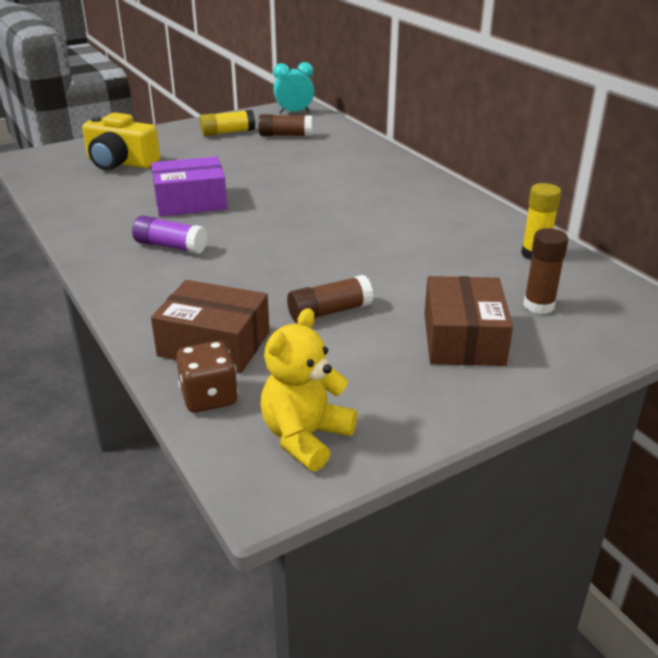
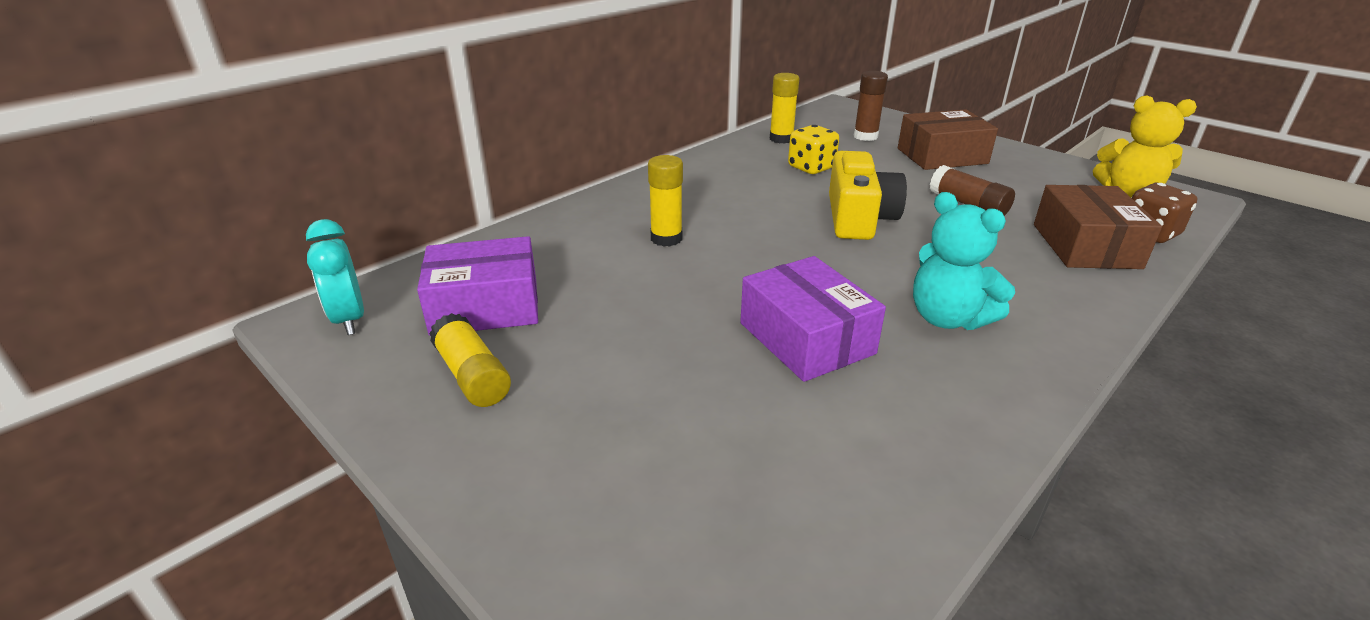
camera: 105 degrees left, 0 degrees up
yellow camera [82,113,160,170] -> yellow camera moved to [829,151,907,240]
purple glue stick [132,215,208,254] -> turquoise teddy bear [913,192,1015,330]
brown glue stick [258,114,313,136] -> purple box [417,236,538,336]
none -> yellow glue stick [648,155,683,247]
none -> yellow dice [788,125,839,174]

